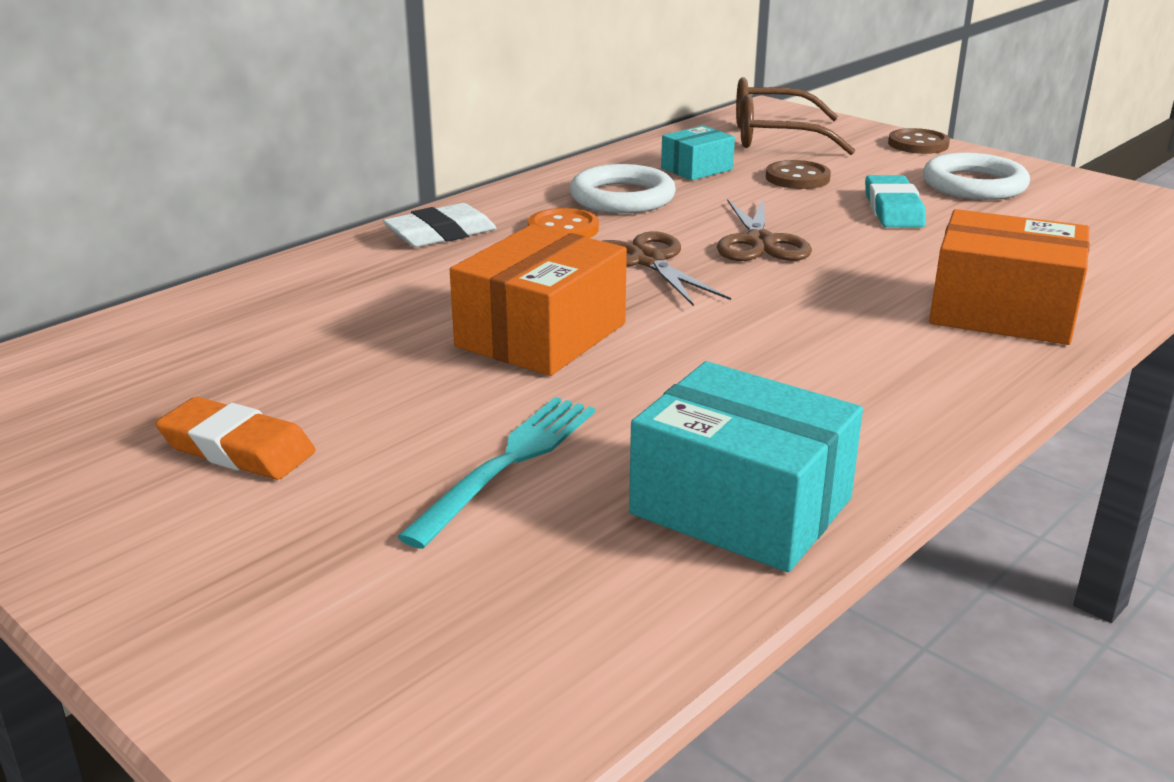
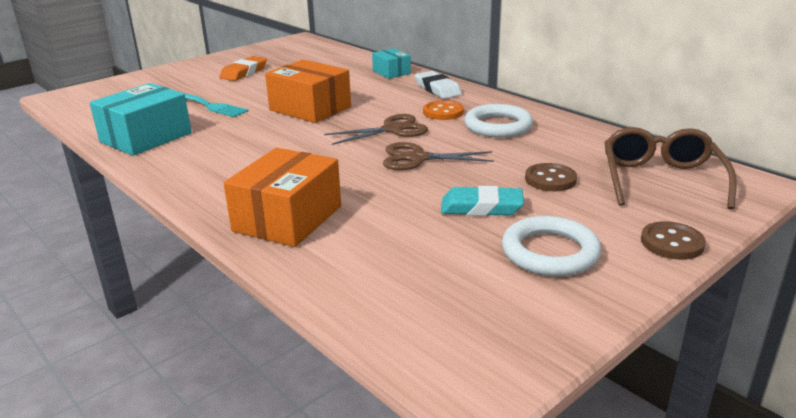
camera: 95 degrees right, 0 degrees up
turquoise box [661,126,735,180] -> turquoise box moved to [372,48,411,79]

